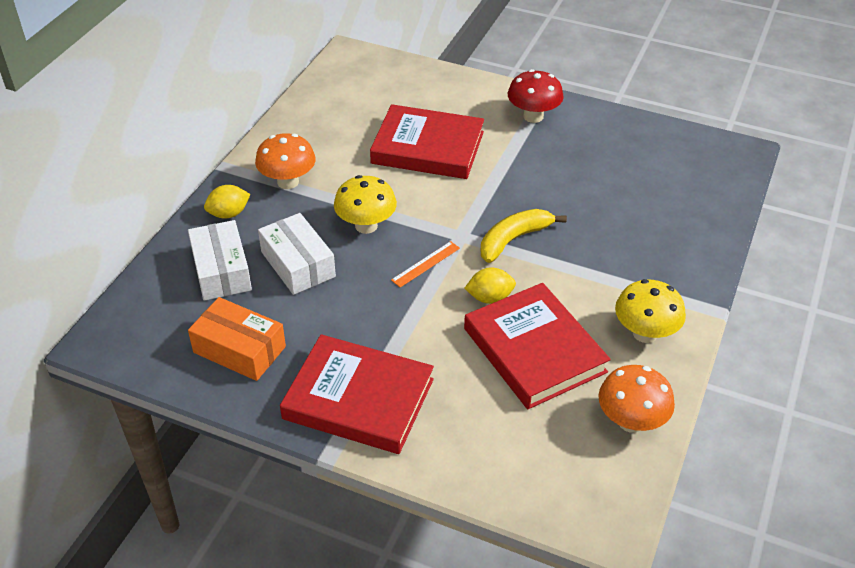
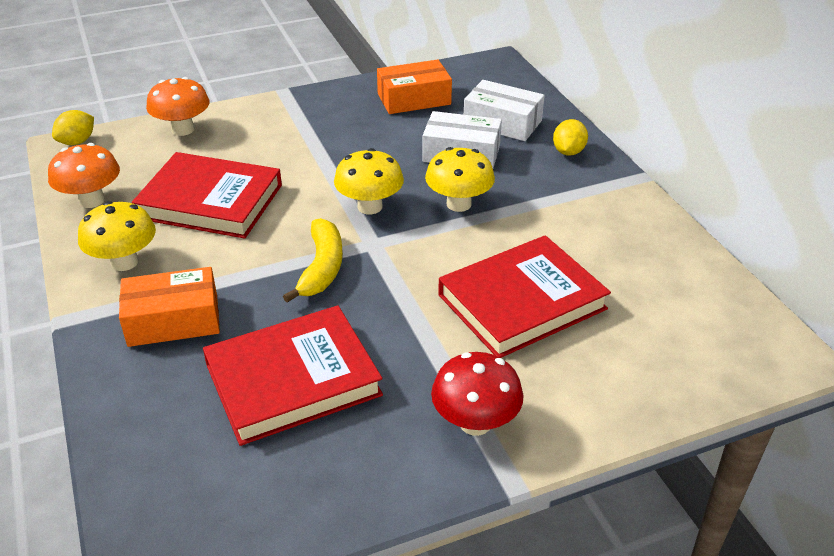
camera: 135 degrees right, 5 degrees down
orange mushroom [255,133,316,189] -> orange mushroom moved to [146,77,210,136]
red book [280,334,434,454] -> red book moved to [203,305,383,446]
orange ruler [391,241,460,288] -> yellow mushroom [334,148,404,215]
yellow lemon [464,268,516,304] -> yellow lemon moved to [52,110,94,145]
none -> orange box [119,267,220,347]

